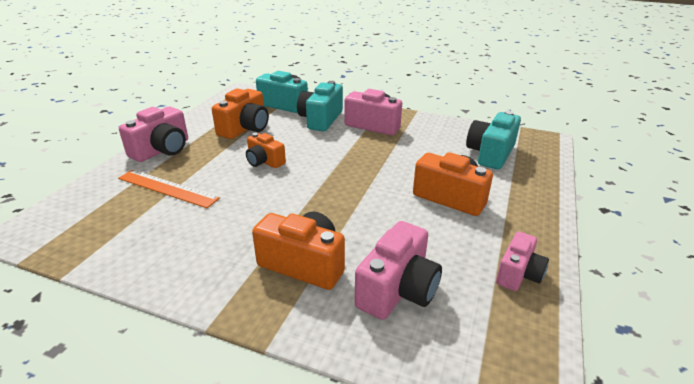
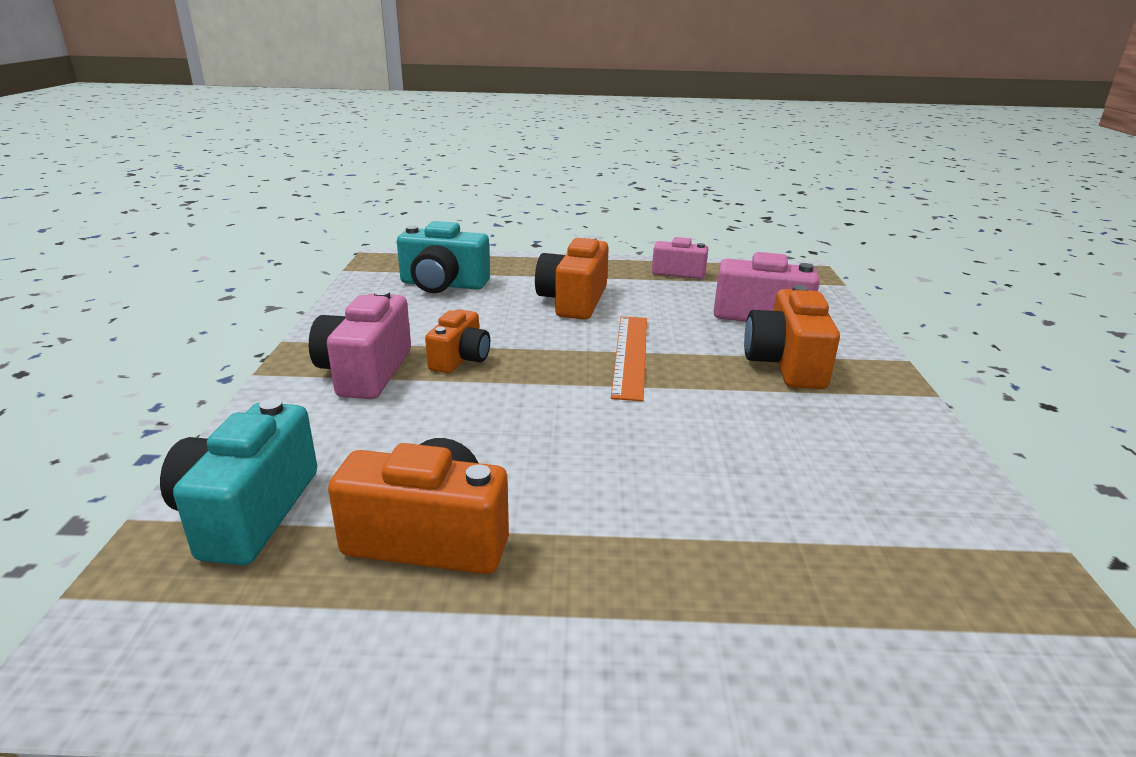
camera: 110 degrees left, 5 degrees down
orange ruler [118,170,220,208] -> orange ruler moved to [611,316,647,401]
pink camera [119,107,188,162] -> none
orange camera [246,133,286,168] -> orange camera moved to [425,309,490,373]
turquoise camera [297,81,343,131] -> none

